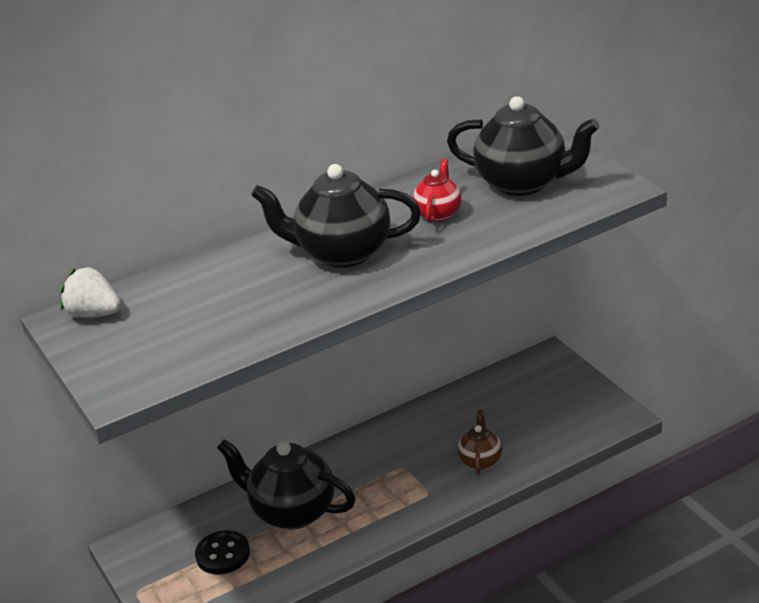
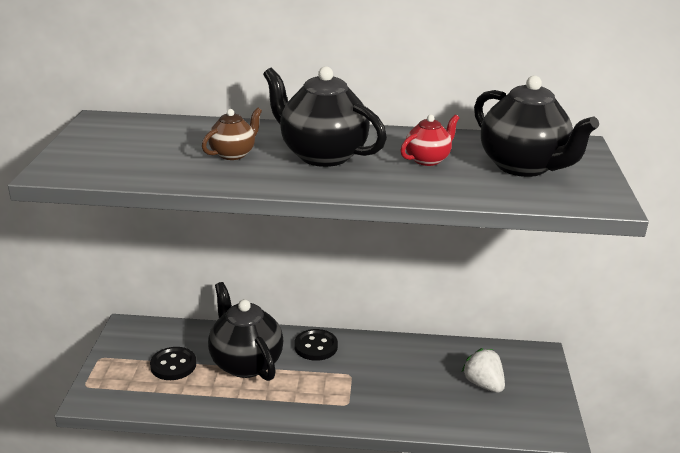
camera: 30 degrees right, 5 degrees down
white strawberry [61,267,121,318] -> white strawberry moved to [462,348,505,393]
brown teapot [458,409,502,475] -> brown teapot moved to [202,107,262,160]
none -> black button [294,329,338,361]

